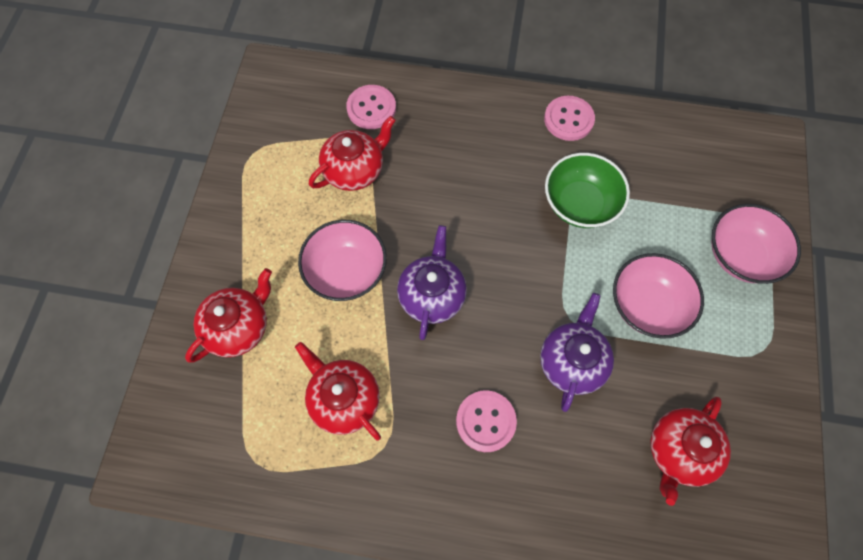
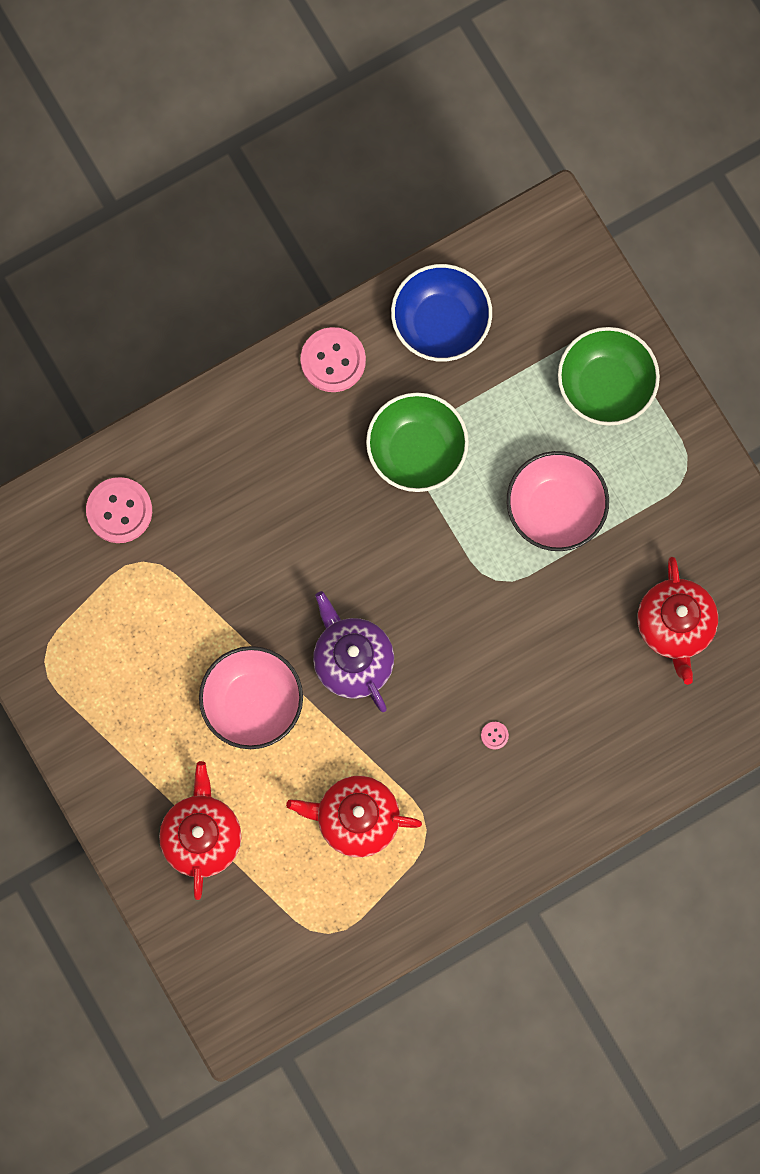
camera: 40 degrees left, 10 degrees up
red teapot [309,116,396,191] -> none
pink button [456,390,517,452] -> pink button [481,722,509,750], size x0.41
purple teapot [540,293,614,412] -> none
pink bowl [712,204,801,284] -> green bowl [558,327,660,426]
none -> blue bowl [391,264,492,362]

